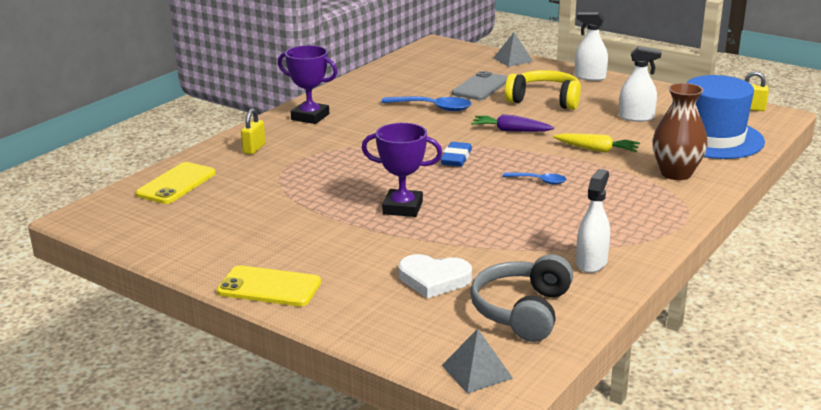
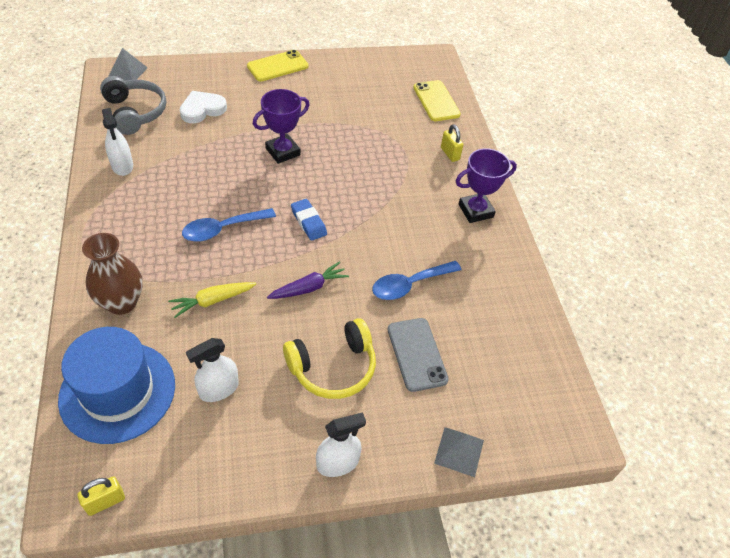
camera: 130 degrees right, 25 degrees up
blue spoon [503,172,567,184] -> blue spoon [182,208,276,242], size x1.68

